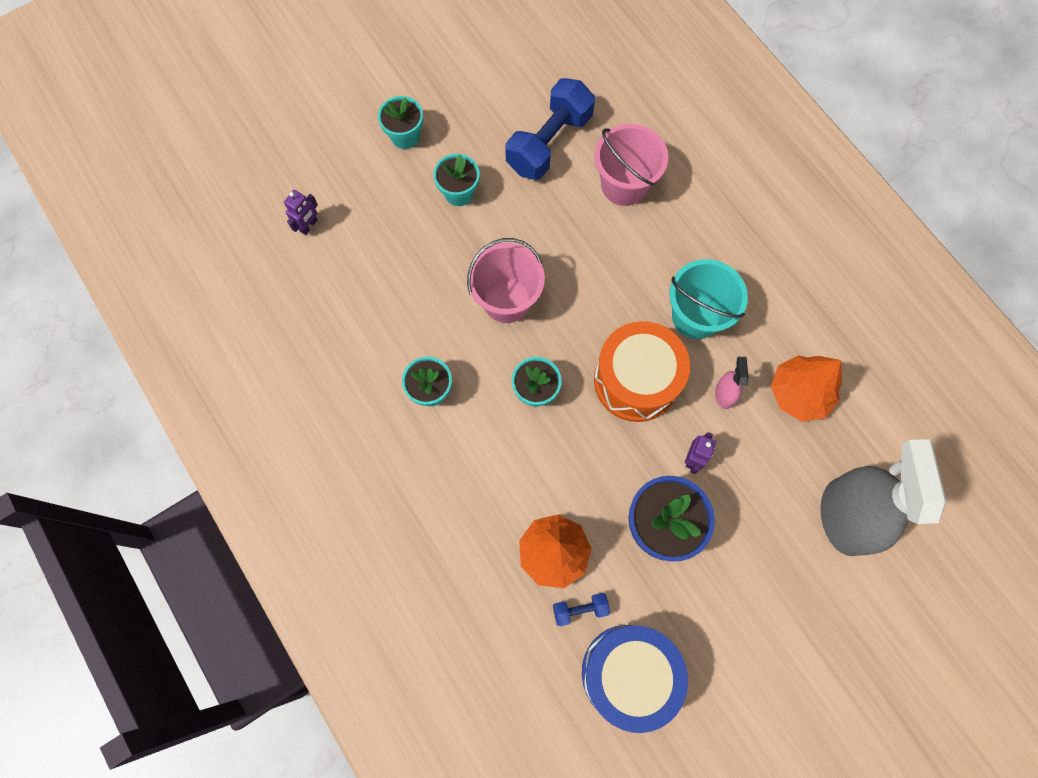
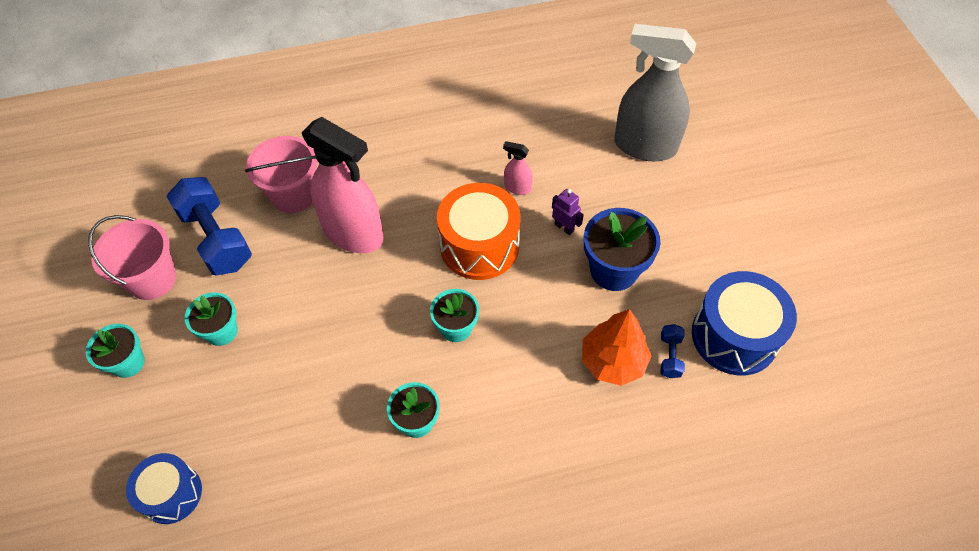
camera: 70 degrees left, 15 degrees down
purple robot [284,190,318,235] -> blue drum [126,453,202,524]
pink bucket [467,238,545,323] -> pink bucket moved to [88,215,177,300]
turquoise bucket [669,259,748,339] -> none
orange tree [771,356,842,421] -> none
none -> pink spray bottle [302,117,384,253]

